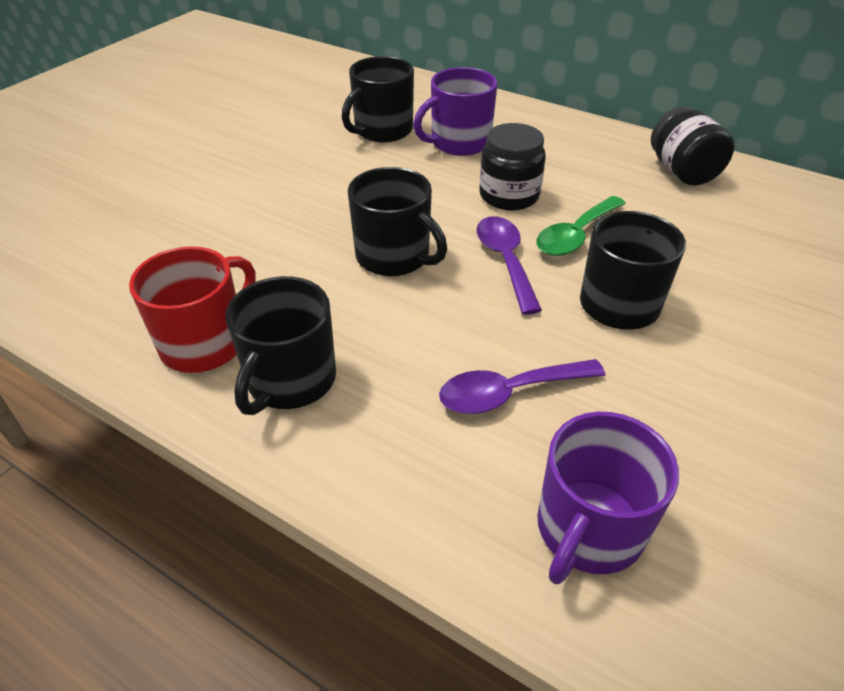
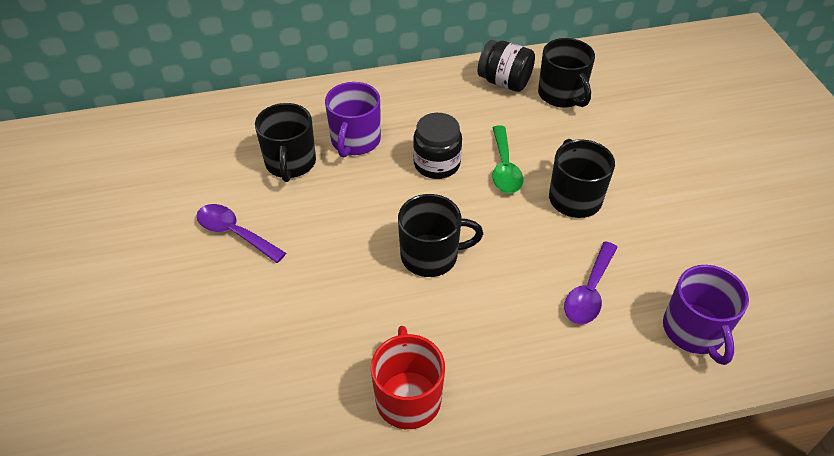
camera: 45 degrees left, 5 degrees up
black mug [226,276,336,415] -> black mug moved to [538,38,595,108]
purple spoon [477,216,542,315] -> purple spoon moved to [196,204,286,263]

